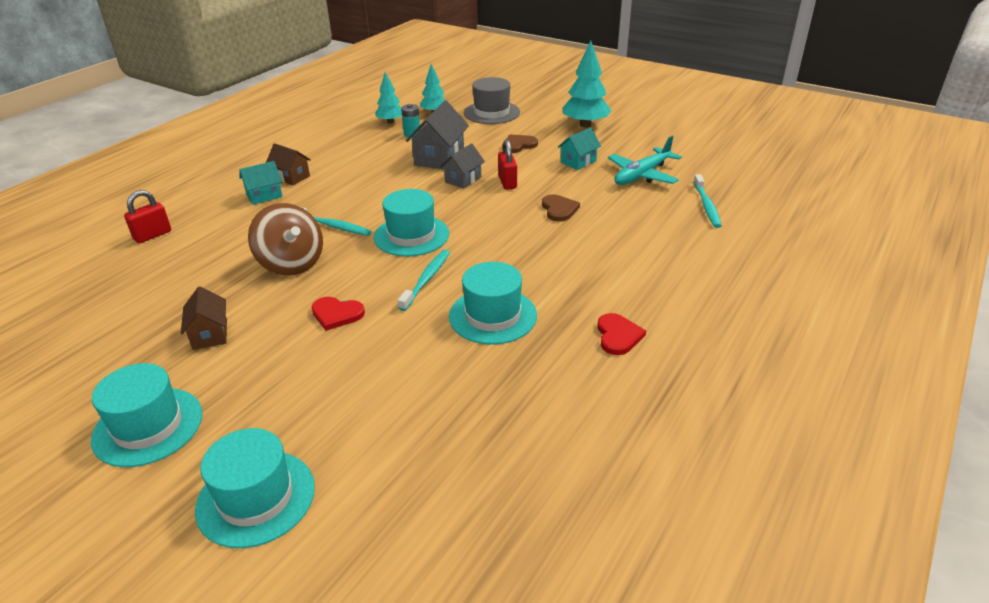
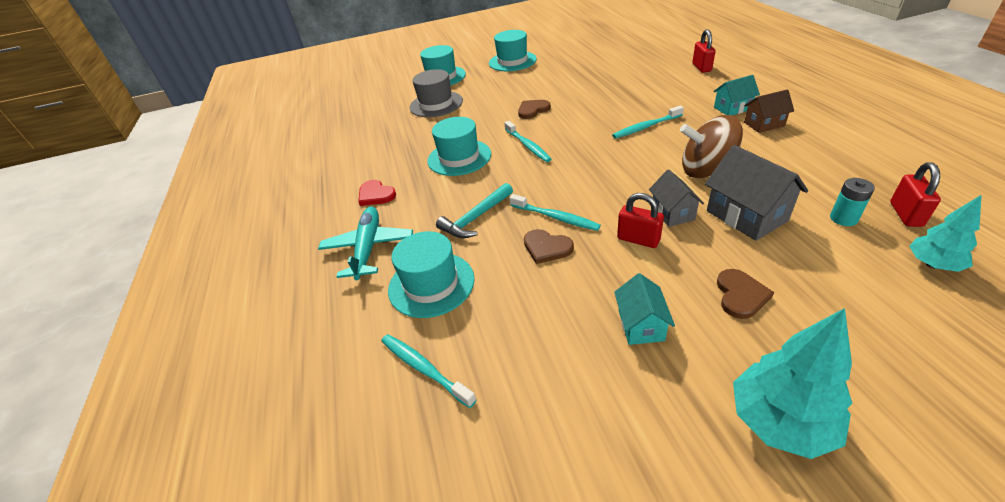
camera: 135 degrees right, 5 degrees up
brown house [181,286,227,350] -> none
turquoise house [239,161,283,205] -> turquoise house turned 60 degrees clockwise [713,75,760,115]
brown spinning top [248,203,323,276] -> brown spinning top moved to [680,115,743,178]
red heart [311,297,365,331] -> brown heart [518,100,551,119]
turquoise hat [374,189,449,256] -> turquoise hat moved to [388,231,475,318]
turquoise tree [375,72,402,124] -> red padlock [890,162,941,227]
grey hat [464,77,520,124] -> grey hat moved to [410,69,463,117]
turquoise plane [608,136,682,185] -> turquoise plane moved to [318,207,413,280]
none -> turquoise hammer [436,183,513,238]
none -> turquoise toothbrush [509,194,601,231]

